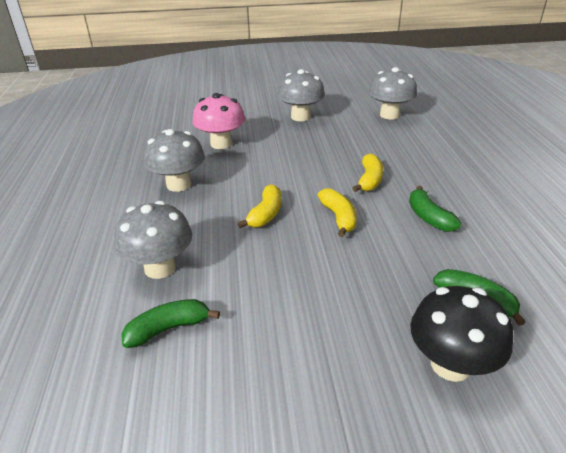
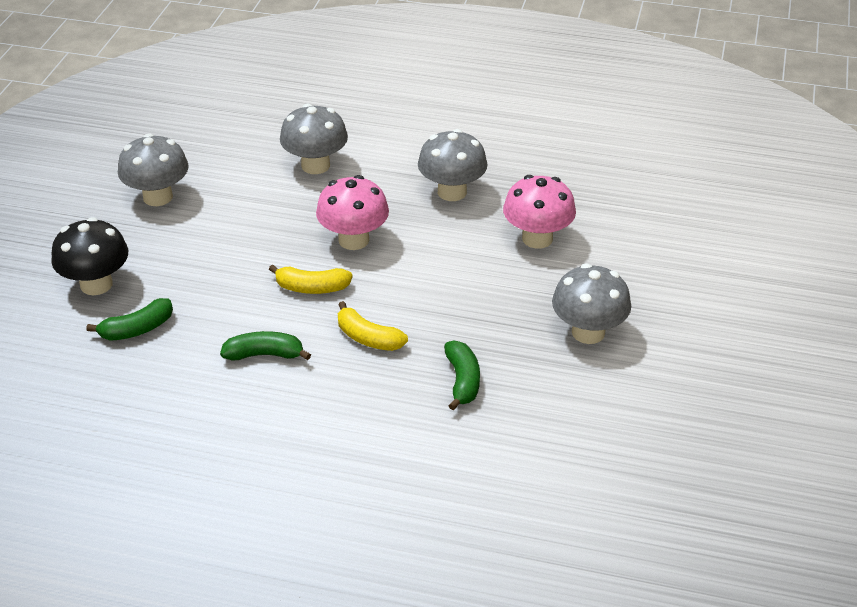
camera: 110 degrees right, 5 degrees up
green banana [121,299,220,348] -> green banana moved to [444,340,480,410]
yellow banana [238,184,281,228] -> pink mushroom [316,175,389,250]
grey mushroom [368,67,417,120] -> grey mushroom moved to [118,133,189,206]

